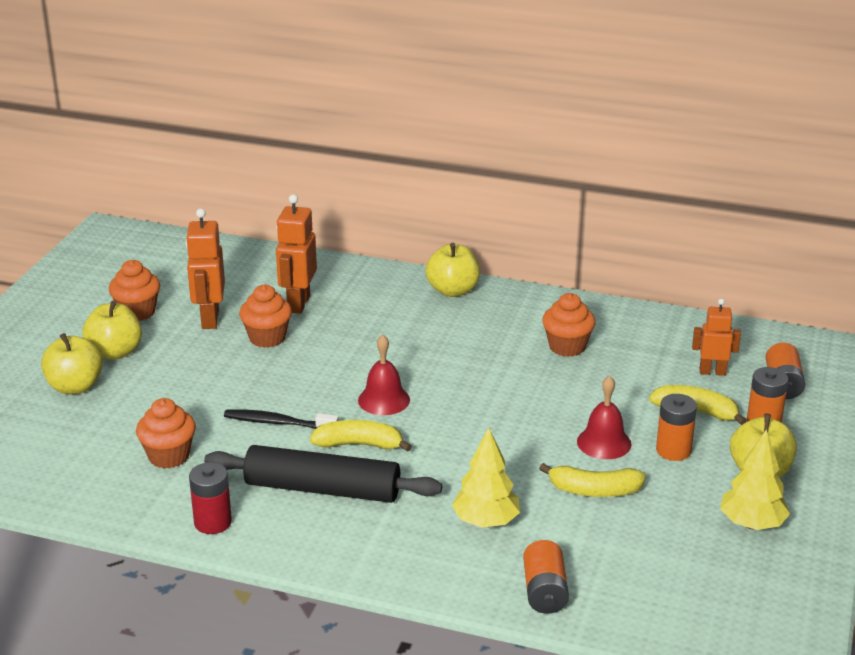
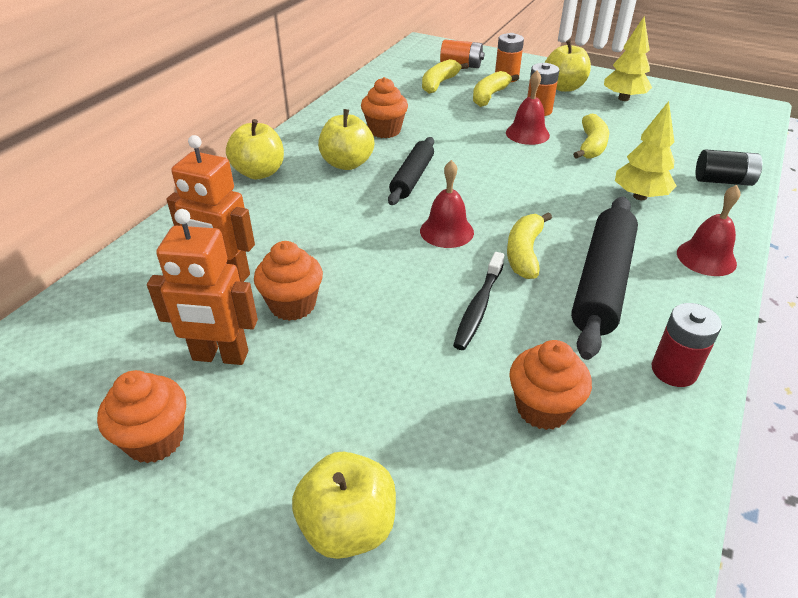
camera: 80 degrees left, 10 degrees up
yellow apple [82,301,142,360] -> yellow apple moved to [318,109,374,170]
orange battery [523,540,569,614] -> black battery [696,150,762,186]
orange robot [692,299,741,376] -> yellow banana [422,59,469,94]
none -> black rolling pin [388,137,434,205]
none -> red bell [677,185,741,276]

